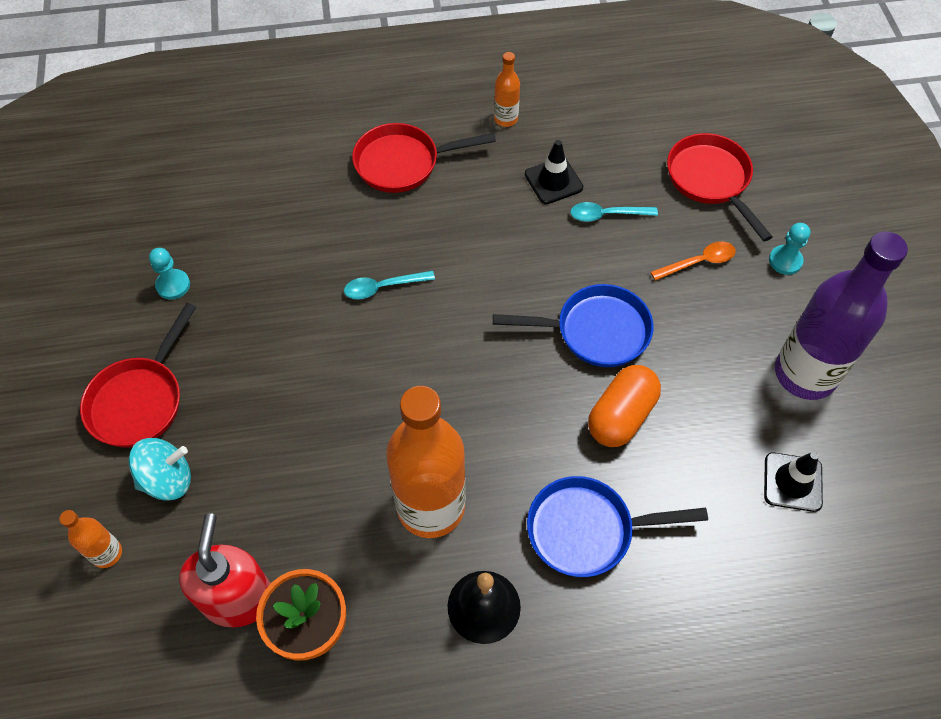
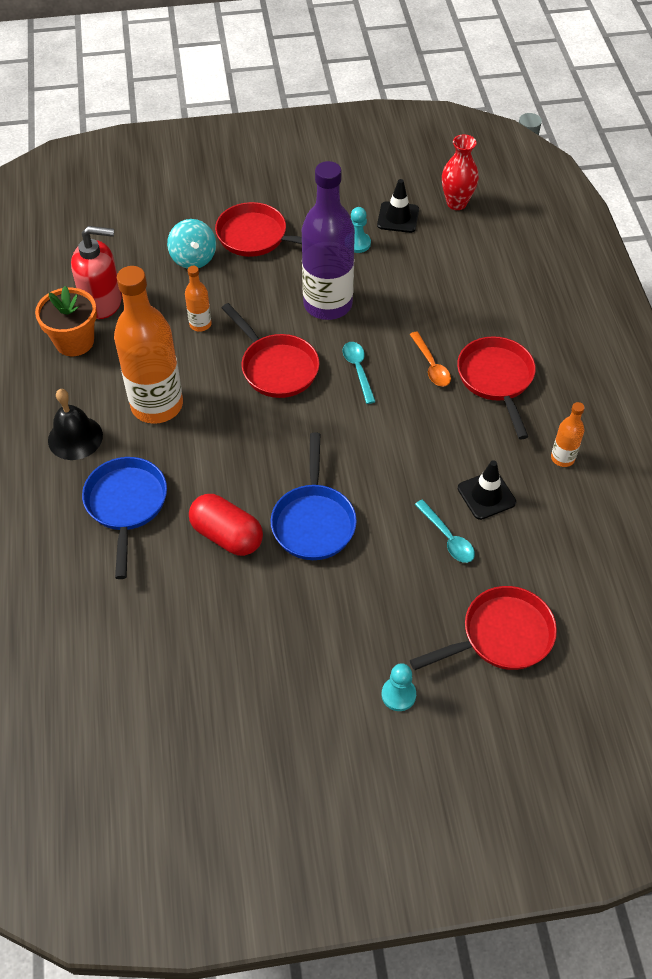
camera: 90 degrees right, 5 degrees down
orange bottle [59,510,122,568] -> orange bottle moved to [185,266,212,332]
turquoise spoon [570,202,658,222] -> turquoise spoon turned 150 degrees clockwise [415,499,475,563]
orange capsule [588,365,661,447] -> red capsule [189,494,263,556]
orange spoon [651,242,736,281] -> orange spoon moved to [410,331,451,387]
black traffic cone [764,452,823,512] -> black traffic cone moved to [377,179,419,233]
purple bottle [775,231,908,400] -> purple bottle moved to [302,161,355,320]
none -> red pan [222,303,319,398]
none -> red vase [442,134,479,210]

